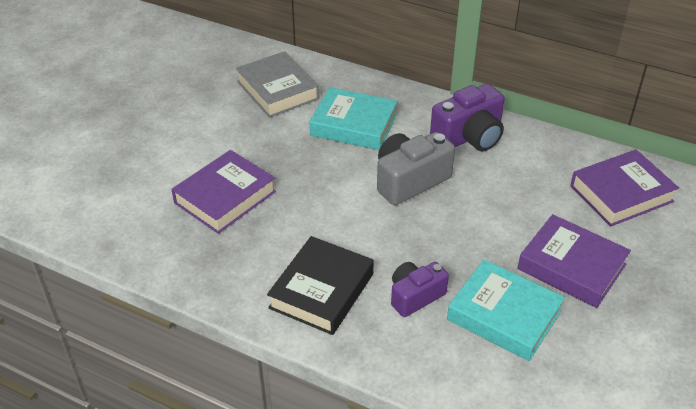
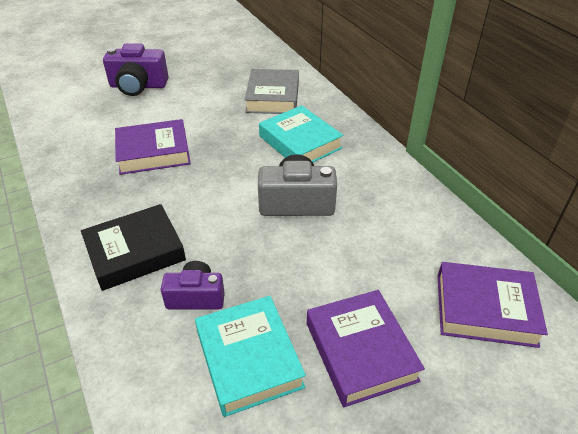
camera: 35 degrees right, 0 degrees up
purple camera [430,84,505,151] -> purple camera moved to [103,43,169,96]

